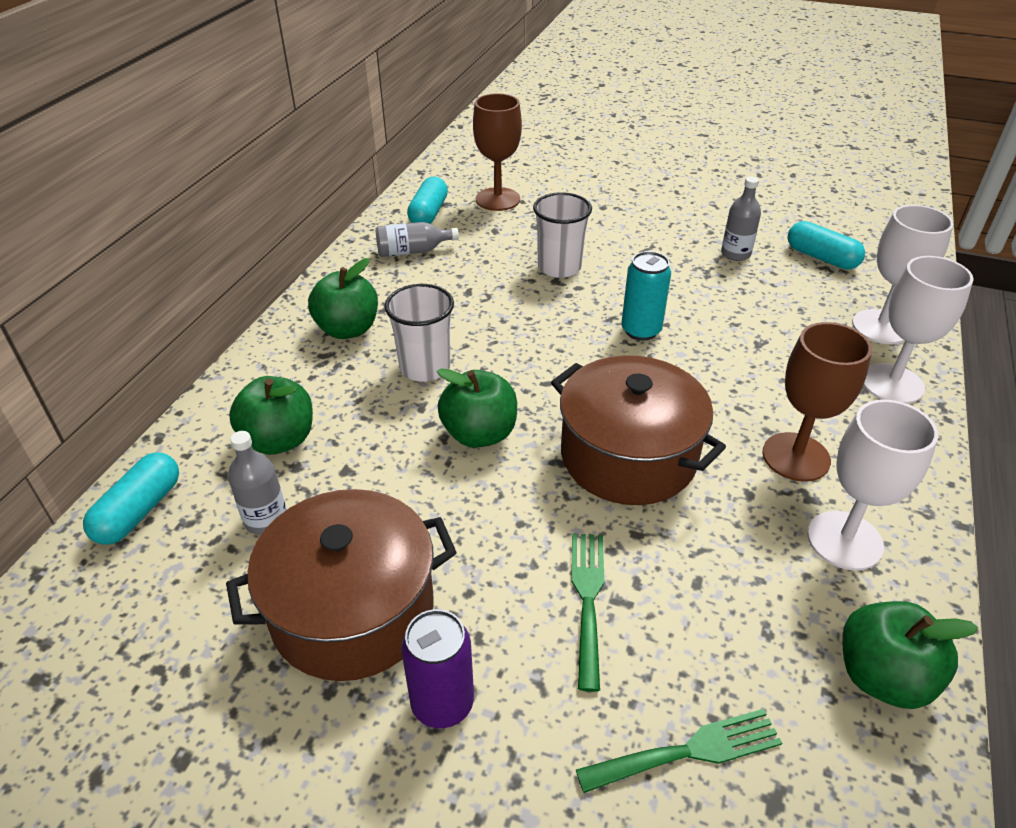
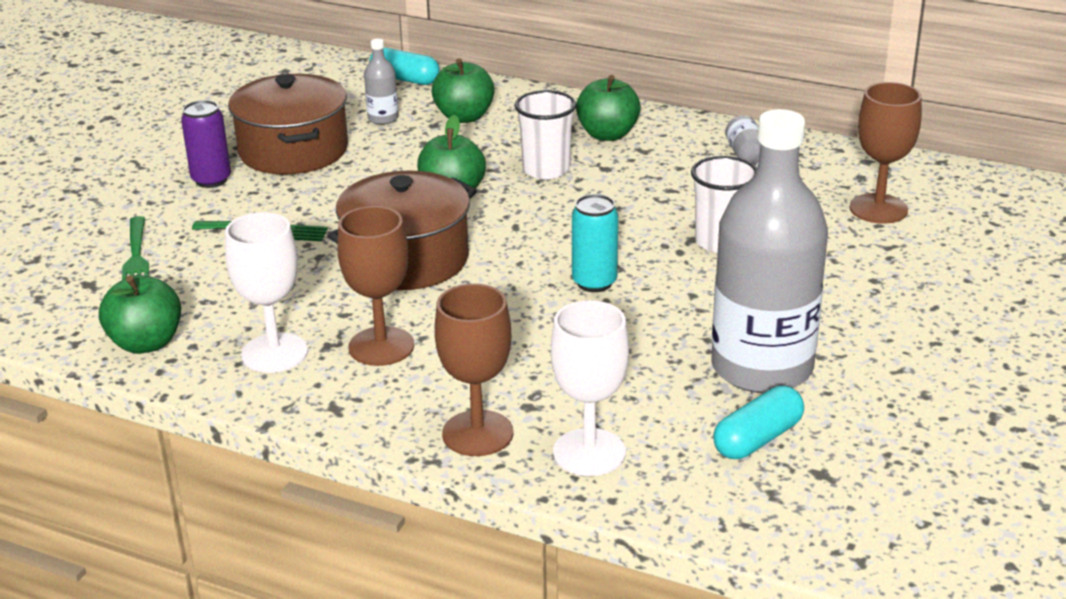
camera: 95 degrees right, 10 degrees down
turquoise capsule [407,177,448,224] -> none
grey bottle [721,177,761,261] -> grey bottle [711,109,828,393], size x2.49
white goblet [863,256,974,404] -> brown goblet [435,284,513,456]

